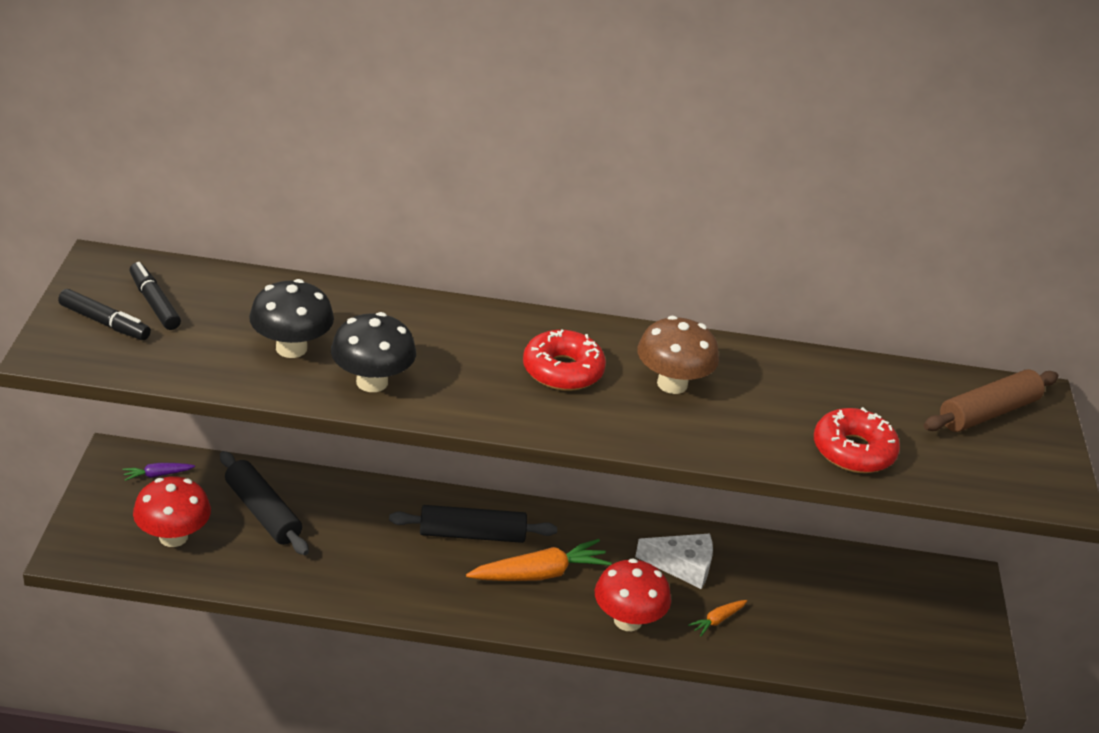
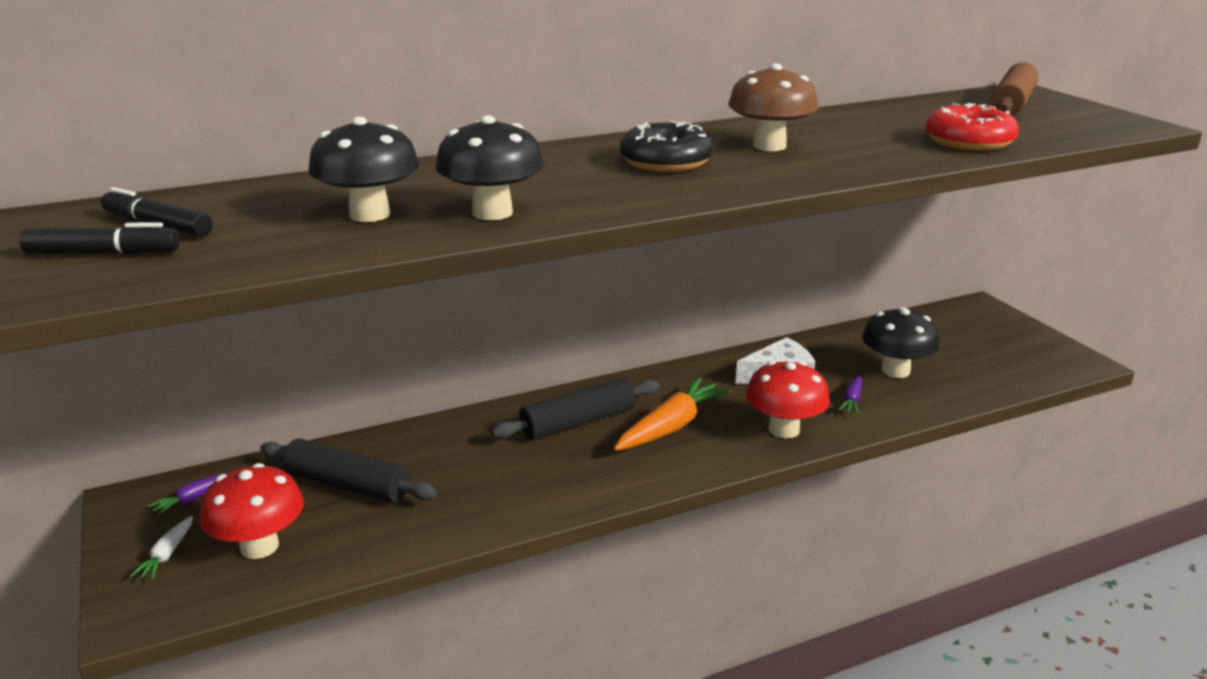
camera: 25 degrees left, 10 degrees down
red donut [523,330,606,391] -> black donut [620,120,714,172]
orange carrot [688,600,747,636] -> purple carrot [838,375,862,414]
none -> white carrot [129,516,193,580]
none -> black mushroom [862,307,940,378]

